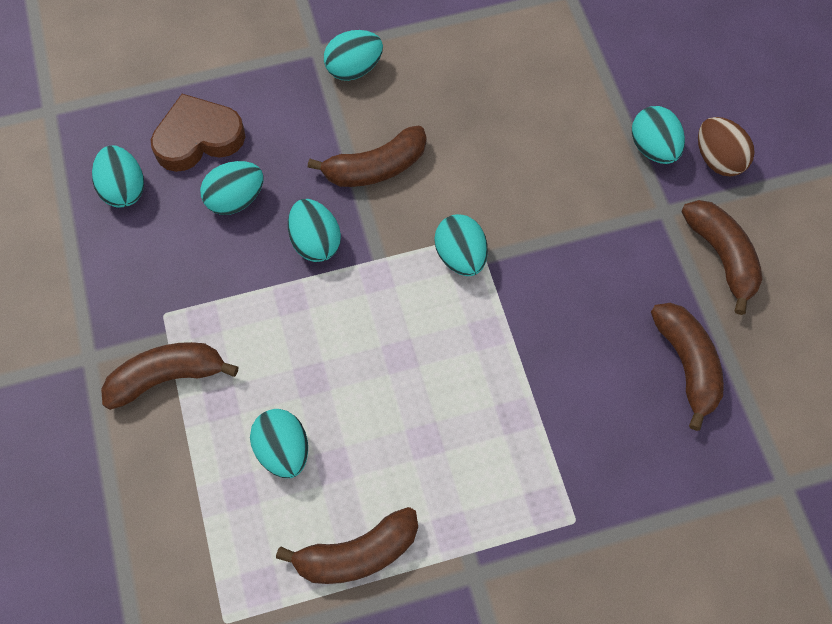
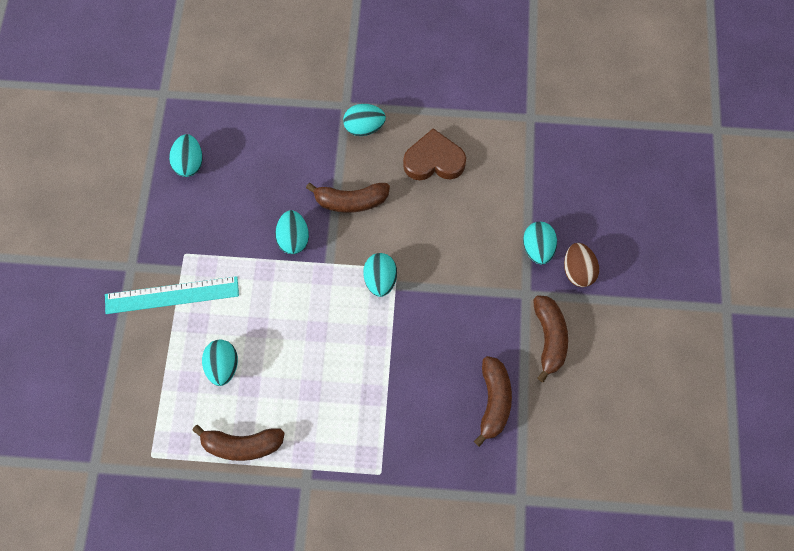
camera: 20 degrees right, 5 degrees up
brown banana [101,342,238,410] -> turquoise ruler [105,276,239,314]
brown heart [151,94,245,172] -> brown heart moved to [403,128,466,180]
turquoise egg [200,161,263,215] -> none

